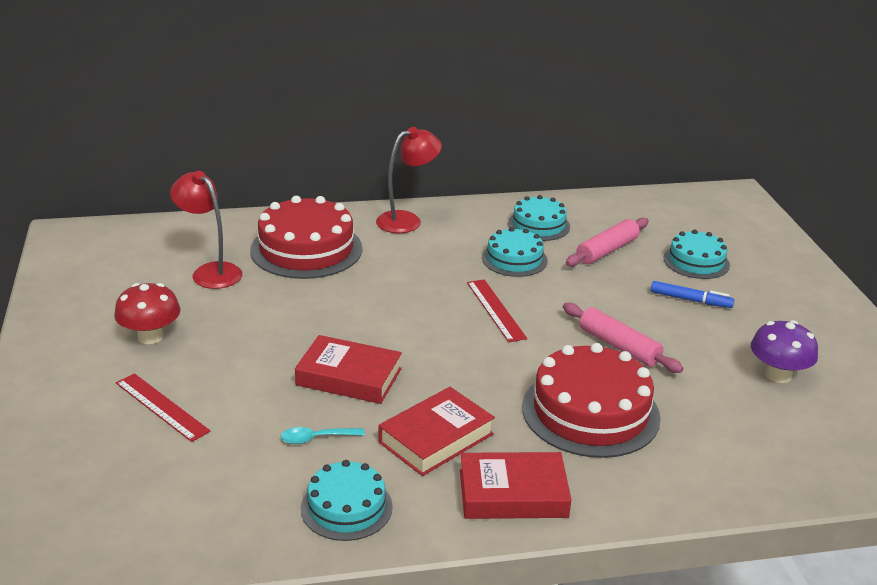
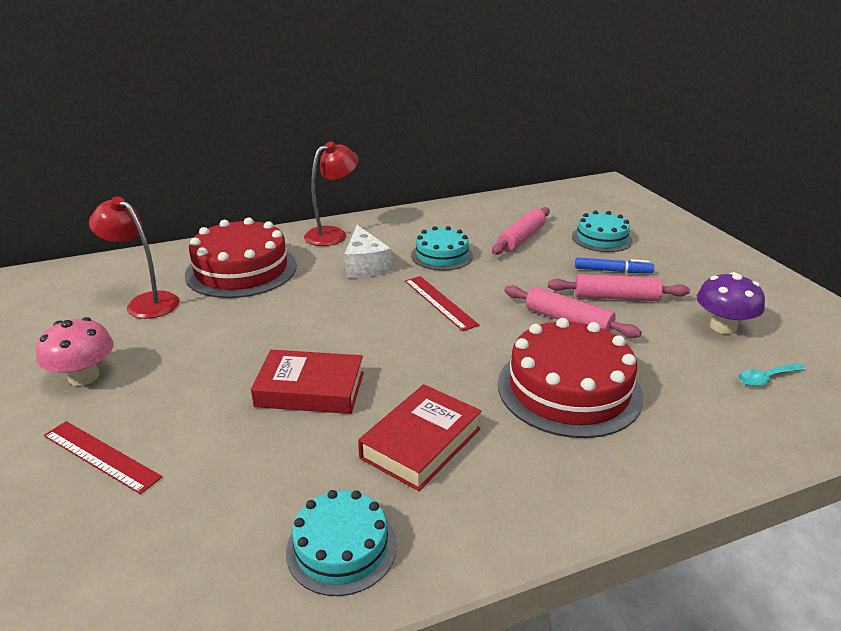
camera: 10 degrees left, 0 degrees up
red mushroom [114,283,181,344] -> pink mushroom [36,317,113,386]
turquoise spoon [281,427,365,444] -> turquoise spoon moved to [739,363,806,387]
red book [460,452,572,519] -> none
turquoise cake [508,195,570,241] -> none
none -> white cheese [344,225,392,278]
none -> pink rolling pin [548,274,690,301]

